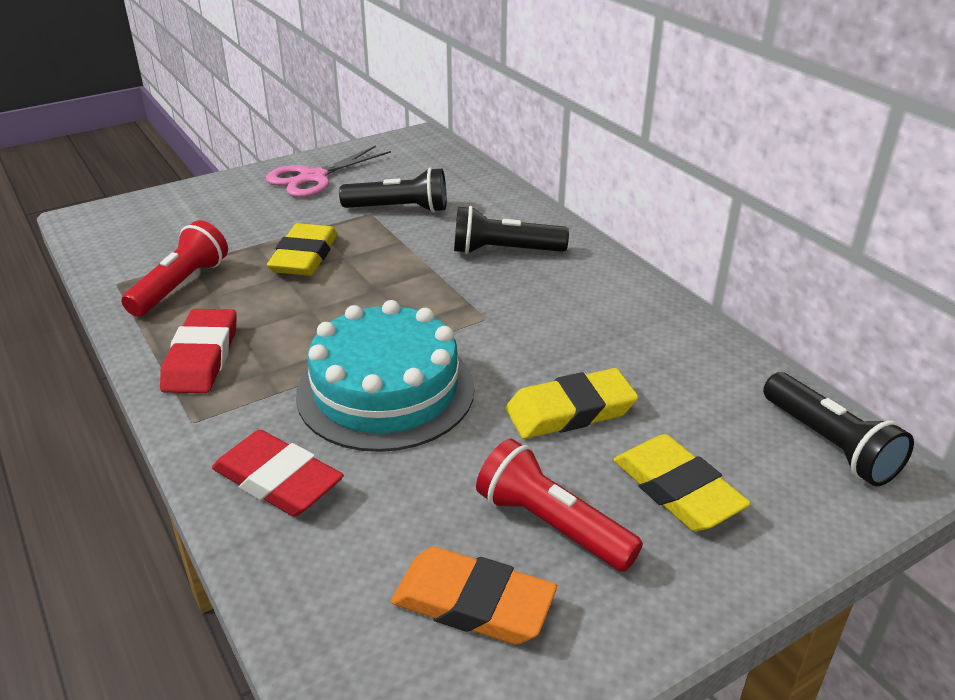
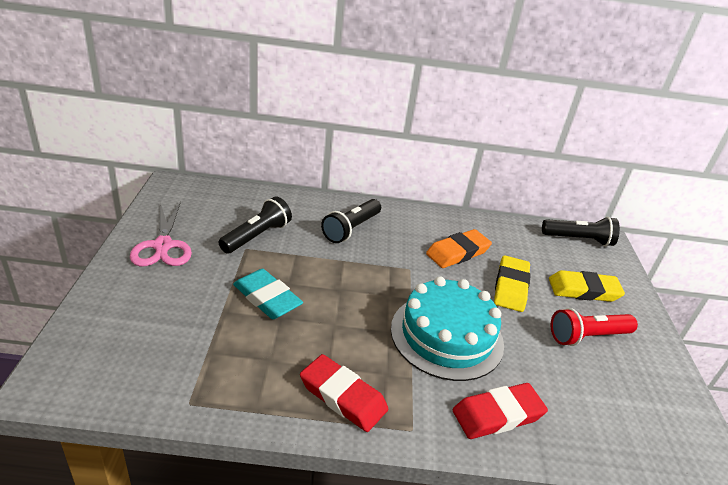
camera: 60 degrees left, 0 degrees up
red flashlight [121,220,228,317] -> none
yellow eraser [267,223,338,276] -> turquoise eraser [233,269,303,319]
orange eraser [391,547,557,645] -> orange eraser moved to [426,229,492,268]

